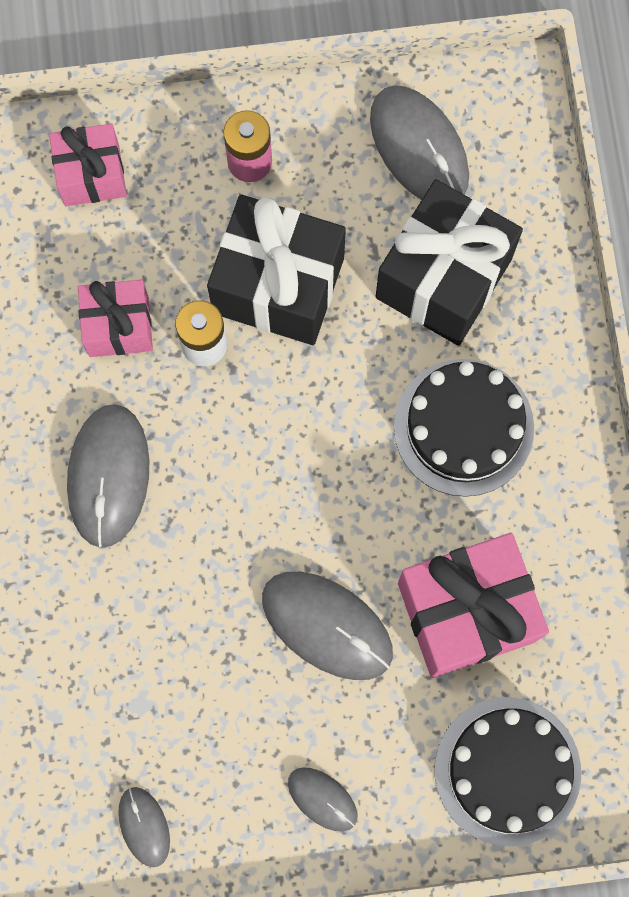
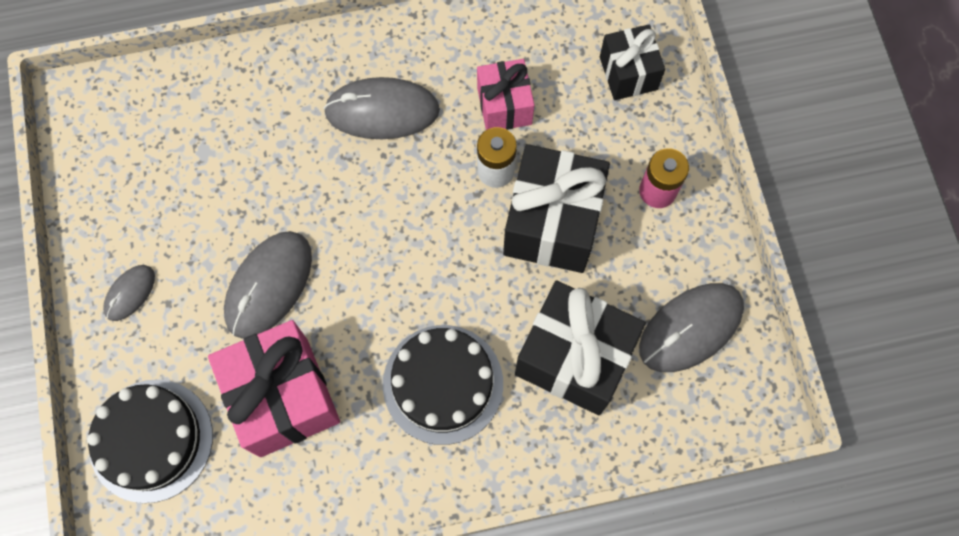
camera: 85 degrees right, 5 degrees down
pink gift [49,123,127,206] -> black gift [600,25,665,100]
grey mouse [118,787,170,867] -> none

